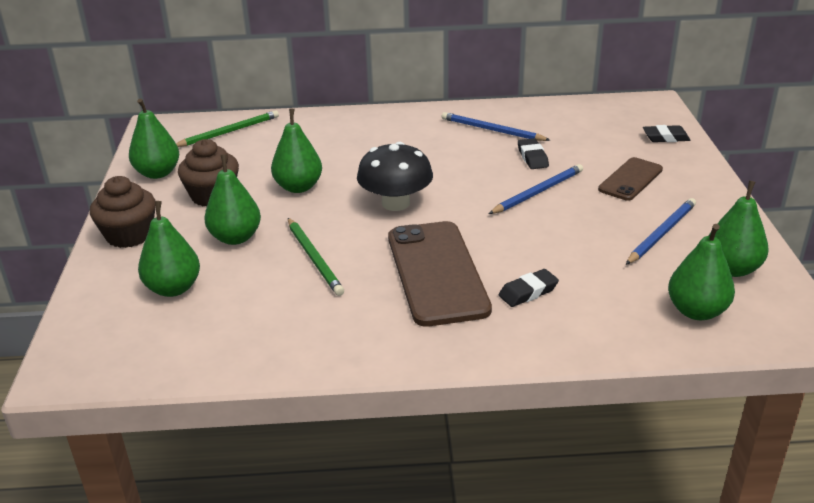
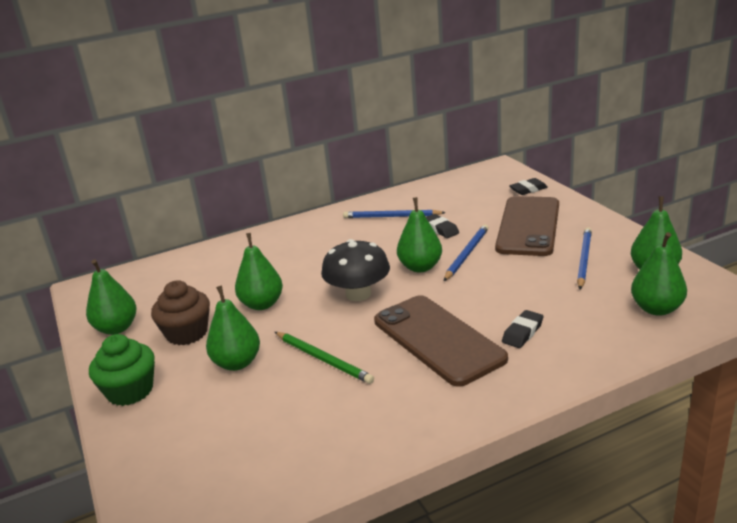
camera: 20 degrees left, 5 degrees down
brown cupcake [90,176,156,248] -> green cupcake [89,334,155,406]
green pear [138,201,200,297] -> green pear moved to [397,197,442,272]
green pencil [176,110,279,147] -> none
brown phone [598,157,663,201] -> brown phone [495,196,559,256], size x1.78

